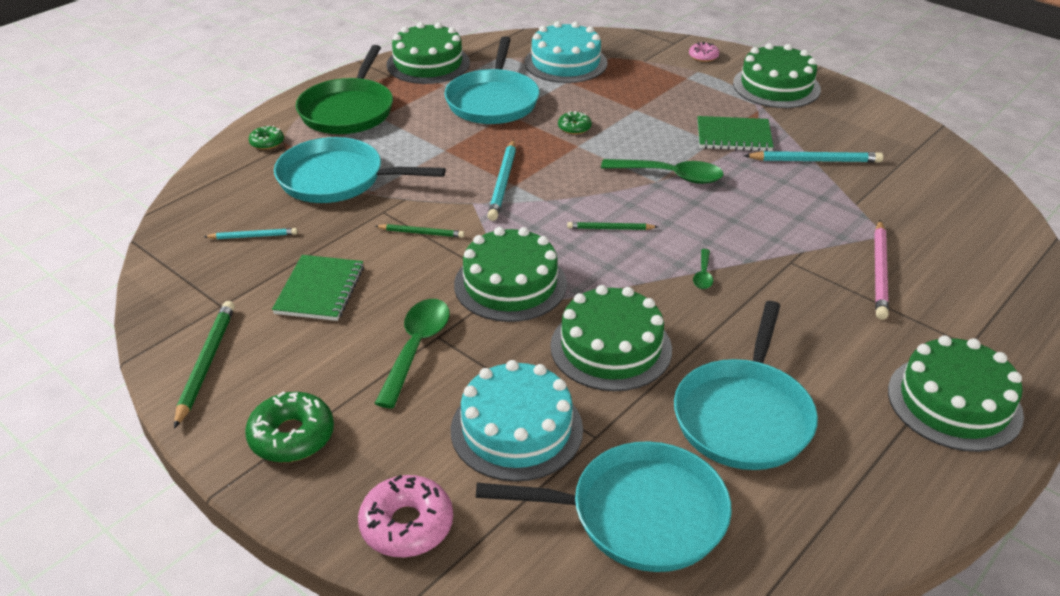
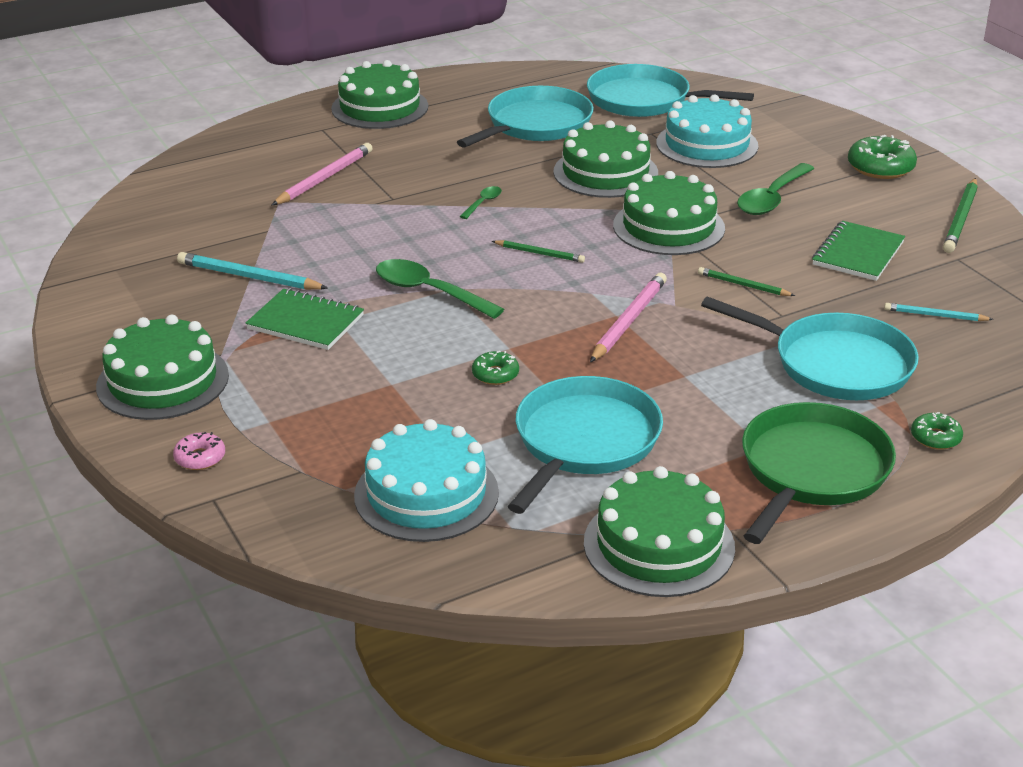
camera: 160 degrees left, 5 degrees down
pink donut [358,475,453,557] -> none
turquoise pencil [487,139,516,221] -> pink pencil [590,273,667,362]

